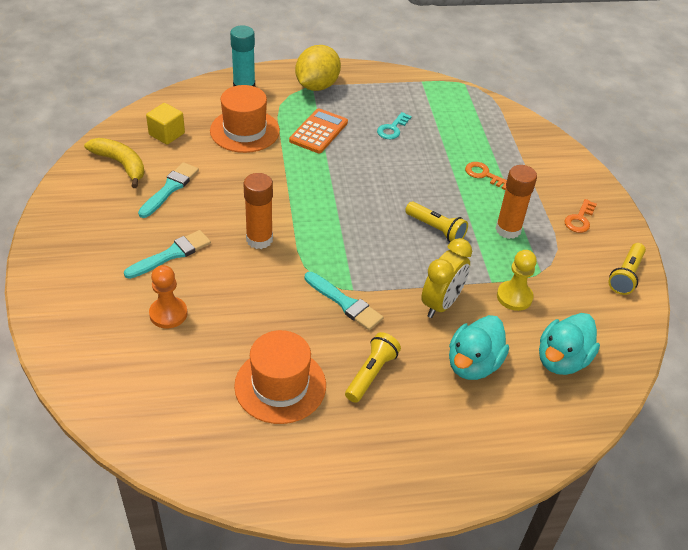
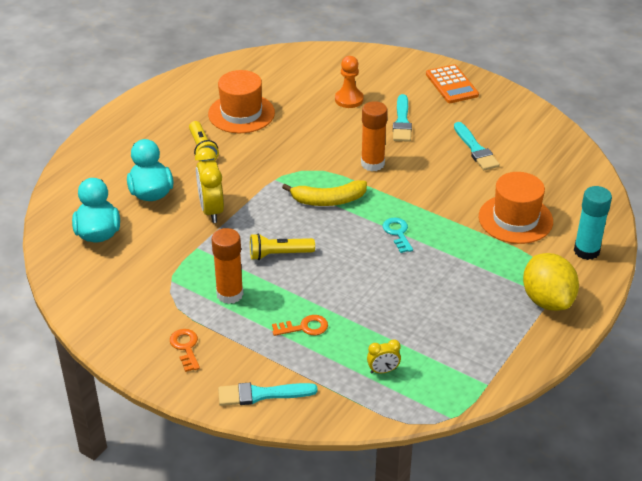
camera: 135 degrees right, 5 degrees down
yellow banana [84,138,145,188] -> yellow banana moved to [282,180,367,206]
yellow cube [146,103,185,145] -> none
orange calculator [289,108,348,153] -> orange calculator moved to [426,64,479,103]
turquoise brush [305,272,383,330] -> turquoise brush moved to [218,383,318,406]
turquoise key [377,112,412,139] -> turquoise key moved to [383,217,413,253]
yellow pawn [497,250,537,311] -> none
yellow flashlight [608,243,646,295] -> none
none -> yellow clock [367,339,401,373]

